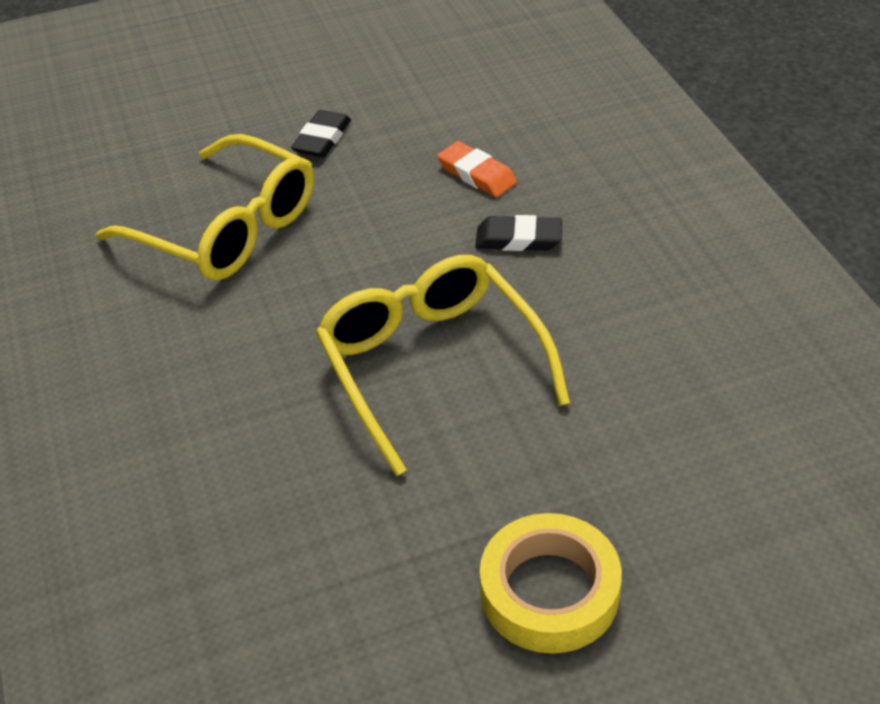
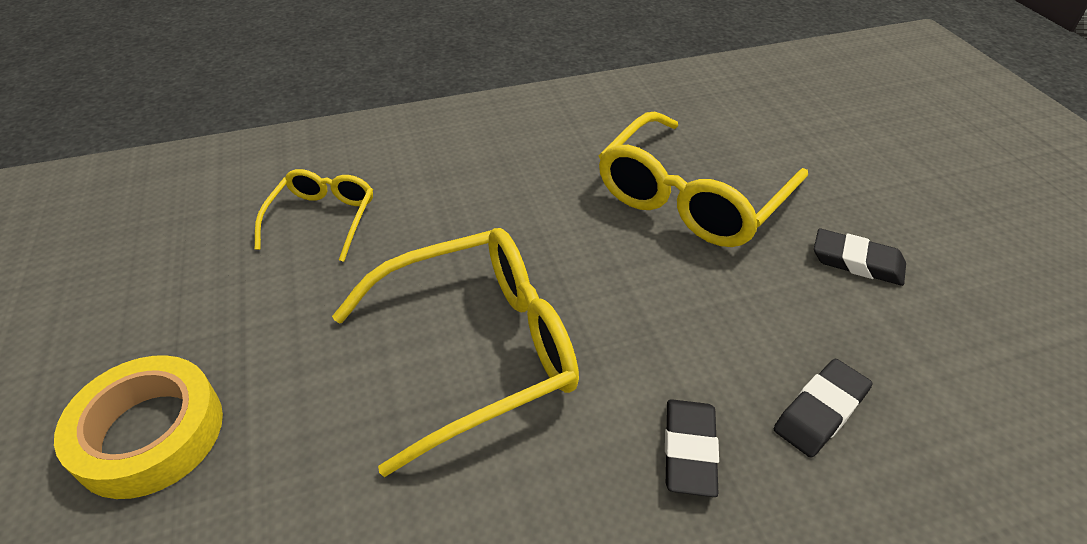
camera: 90 degrees right, 0 degrees up
orange eraser [437,141,517,197] -> black eraser [774,359,873,457]
none -> yellow glasses [255,169,373,262]

